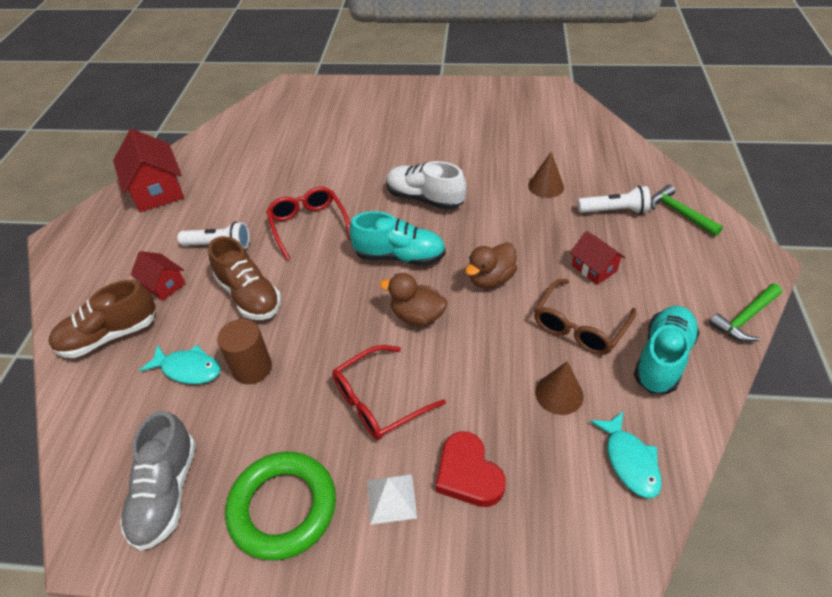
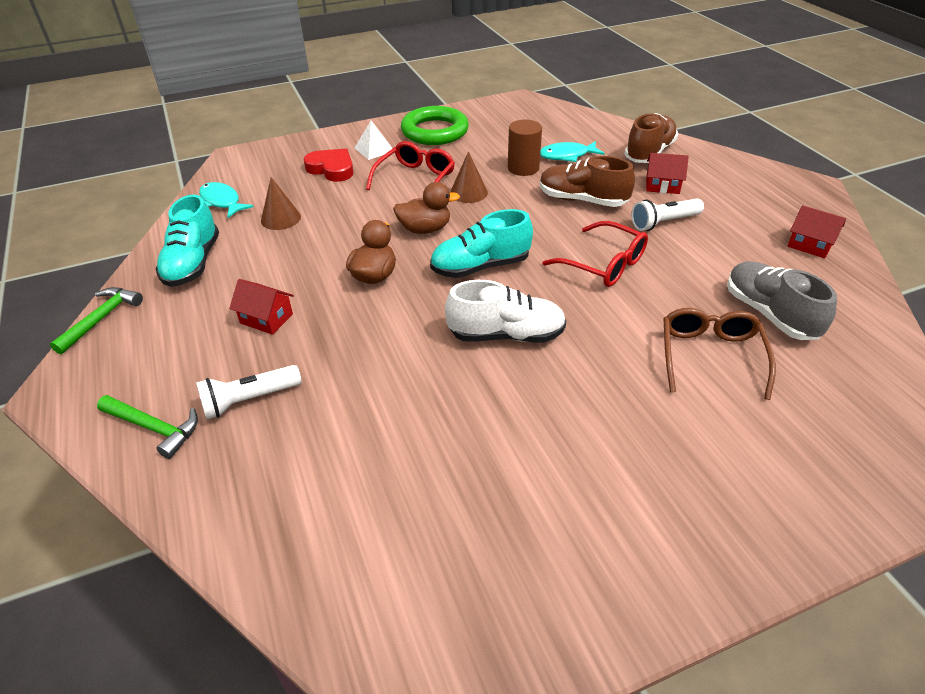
camera: 150 degrees right, 5 degrees down
red house [113,129,184,212] -> red house [787,205,846,258], size x0.56
grey shoe [120,411,196,551] -> grey shoe moved to [727,261,837,340]
brown cone [528,152,564,198] -> brown cone moved to [450,151,488,203]
brown glasses [534,279,636,355] -> brown glasses moved to [663,308,776,400]

